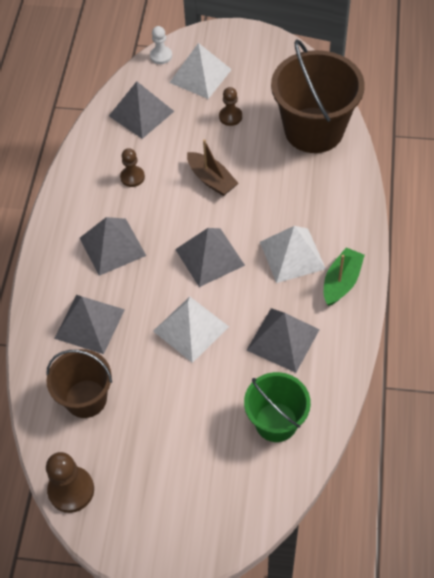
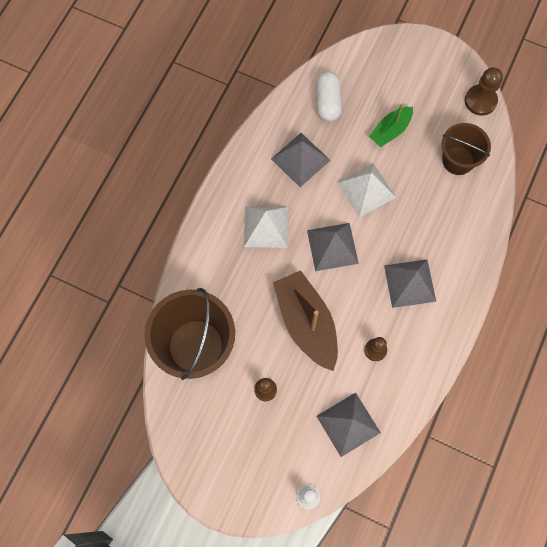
camera: 165 degrees left, 15 degrees up
grey pyramid [54,295,125,354] -> none
white pyramid [169,43,232,99] -> none
brown boat [187,139,238,196] -> brown boat [273,270,338,371], size x1.76
green bucket [244,372,311,442] -> white capsule [316,71,342,122]
green boat [324,248,365,306] -> green boat moved to [369,103,413,147]

